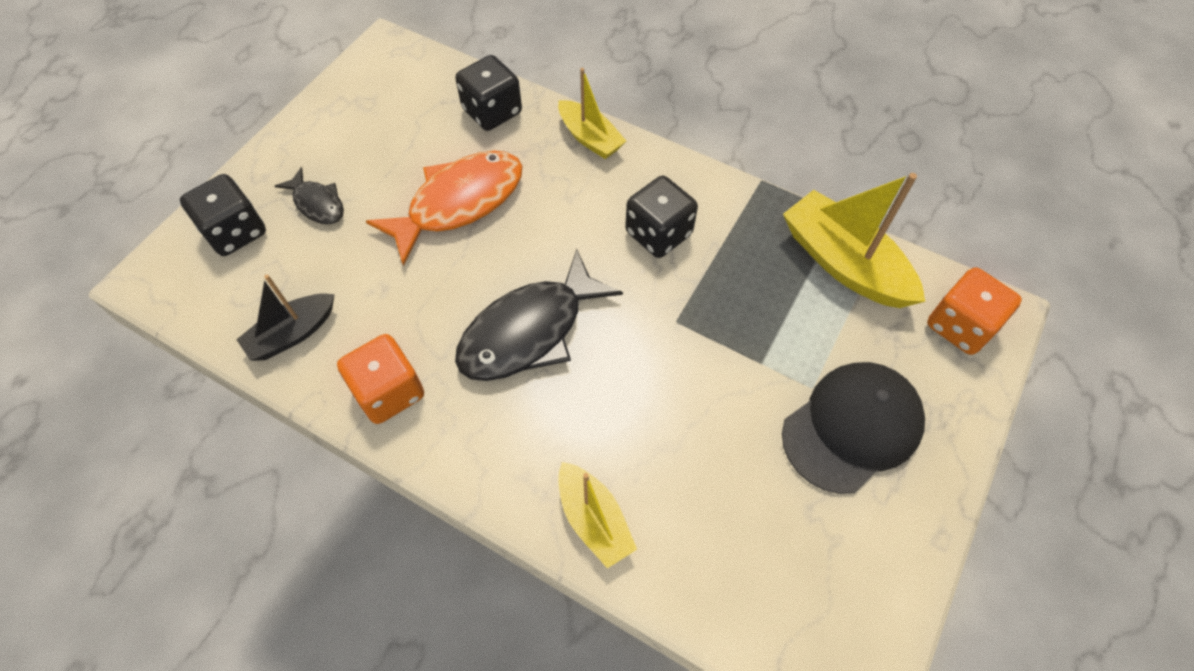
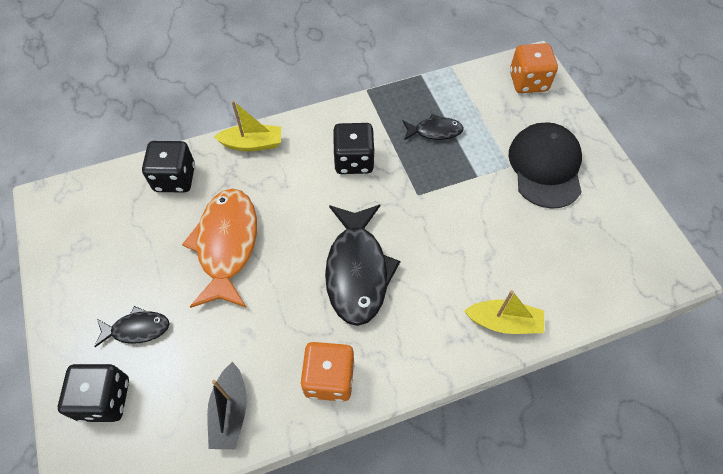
camera: 50 degrees left, 0 degrees up
yellow boat [783,173,925,308] -> none
none -> black fish [403,114,464,140]

